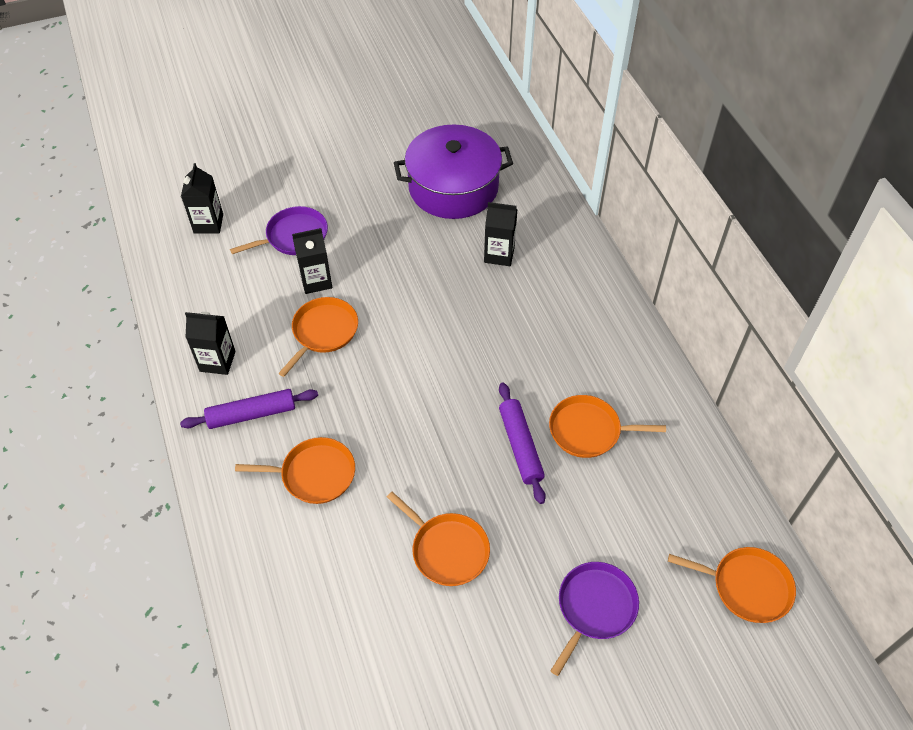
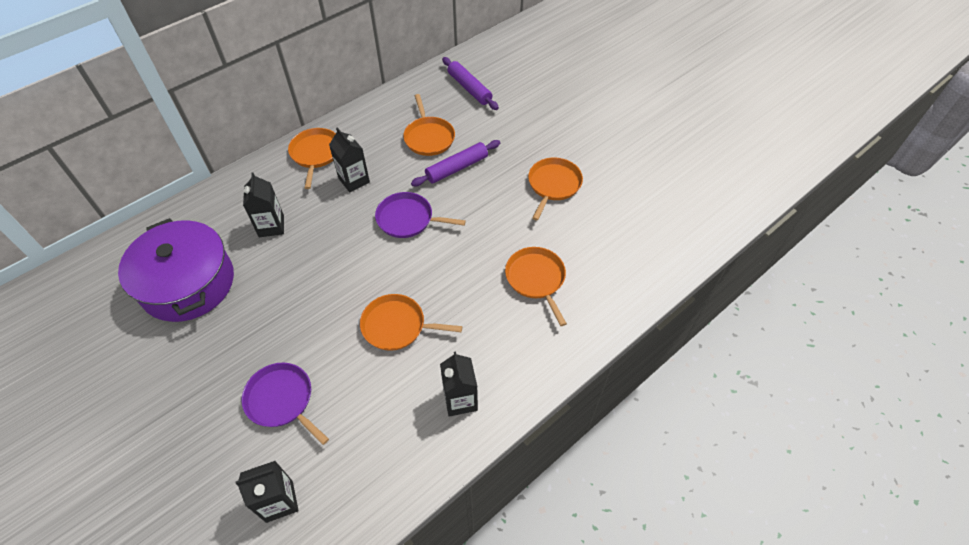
camera: 110 degrees left, 0 degrees up
purple rolling pin [180,389,318,429] -> purple rolling pin moved to [442,57,499,110]
black carton [292,228,332,294] -> black carton moved to [329,127,370,192]
purple pan [550,562,639,676] -> purple pan moved to [375,192,466,238]
orange pan [668,547,796,623] -> orange pan moved to [288,128,336,189]

